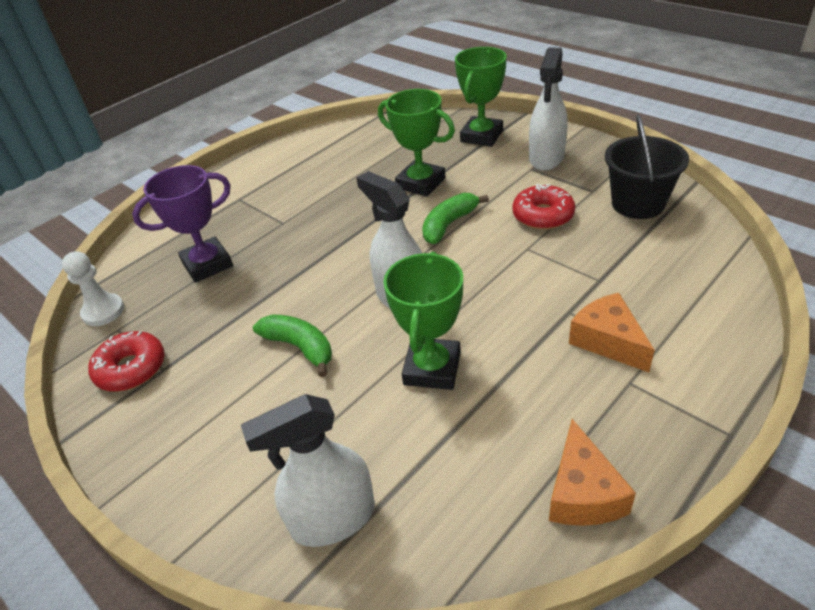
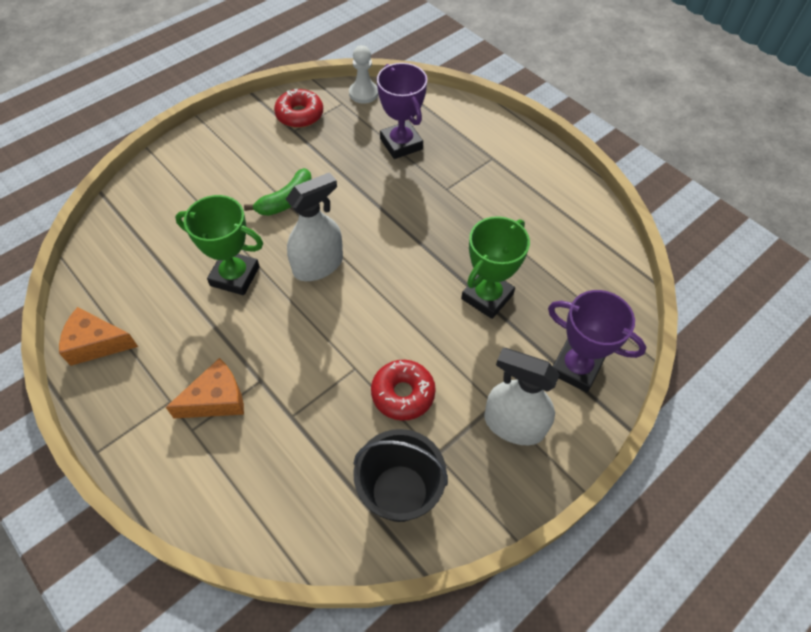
camera: 90 degrees right, 15 degrees up
white spray bottle [241,394,375,547] -> none
green banana [422,193,489,244] -> none
green trophy [455,47,506,147] -> purple trophy [548,290,647,393]

